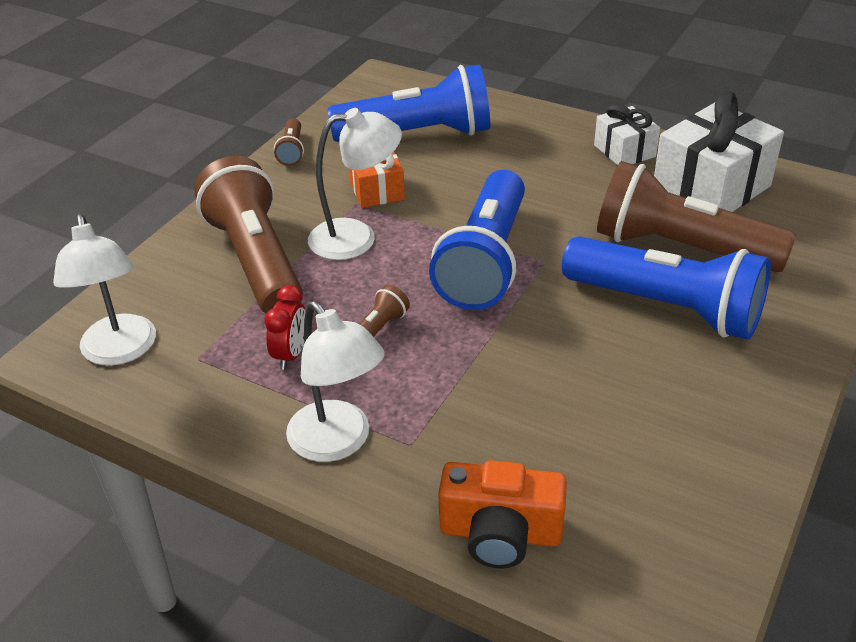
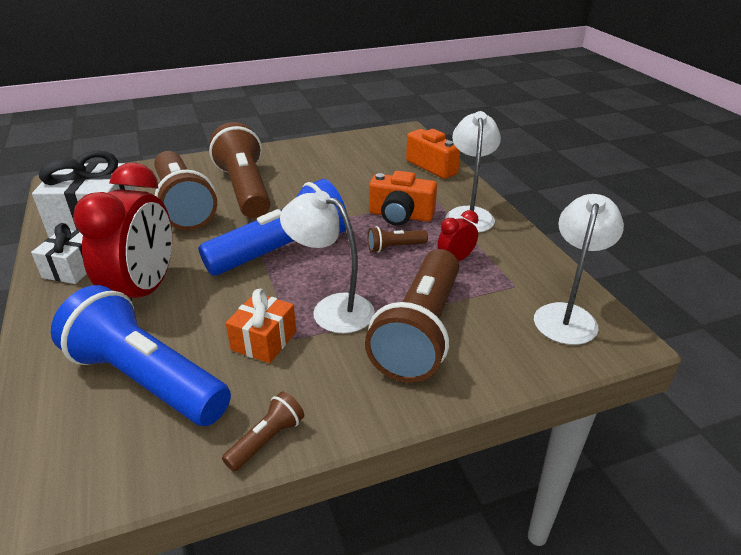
camera: 140 degrees left, 5 degrees down
blue flashlight [562,236,771,340] -> brown flashlight [209,122,270,219]
none -> red clock [73,163,172,301]
none -> orange camera [369,171,437,226]

